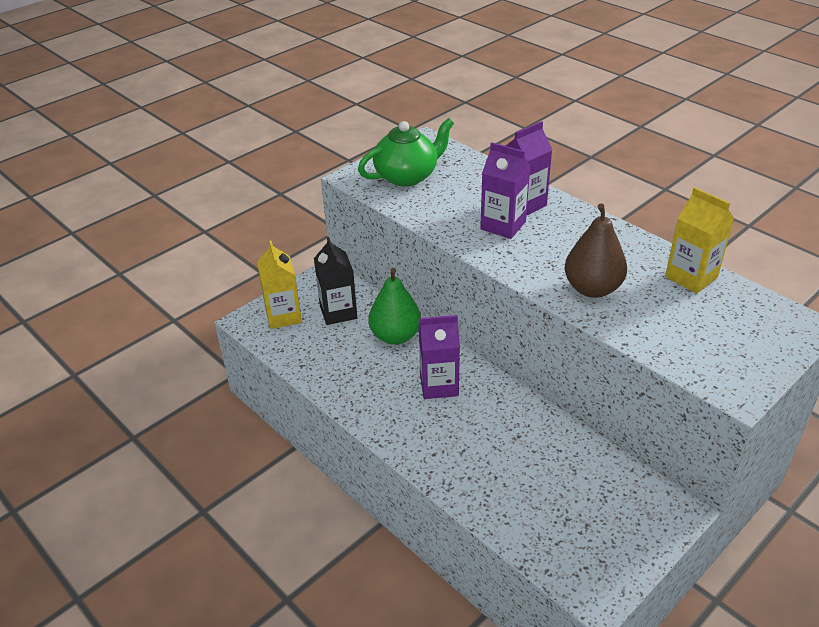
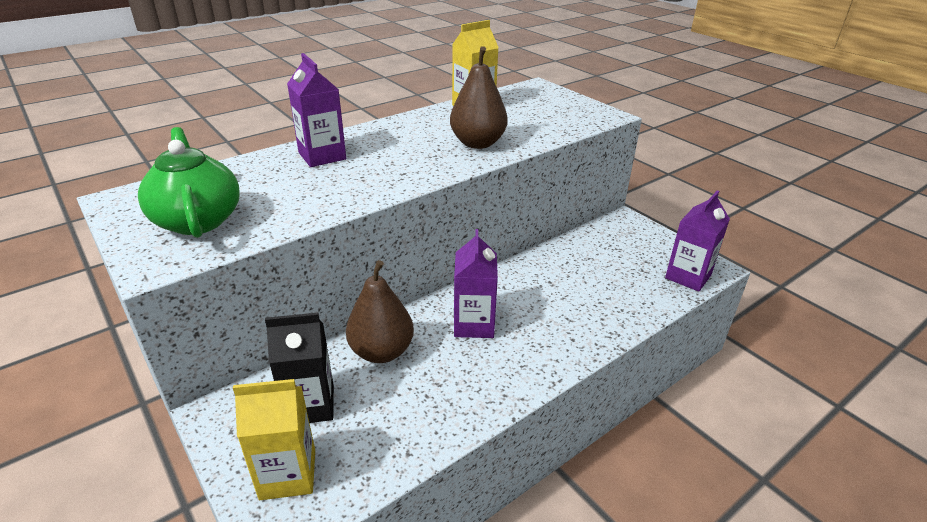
camera: 85 degrees left, 5 degrees down
green pear [368,268,421,345] -> brown pear [346,260,414,363]
purple carton [480,142,531,239] -> purple carton moved to [665,190,730,292]

